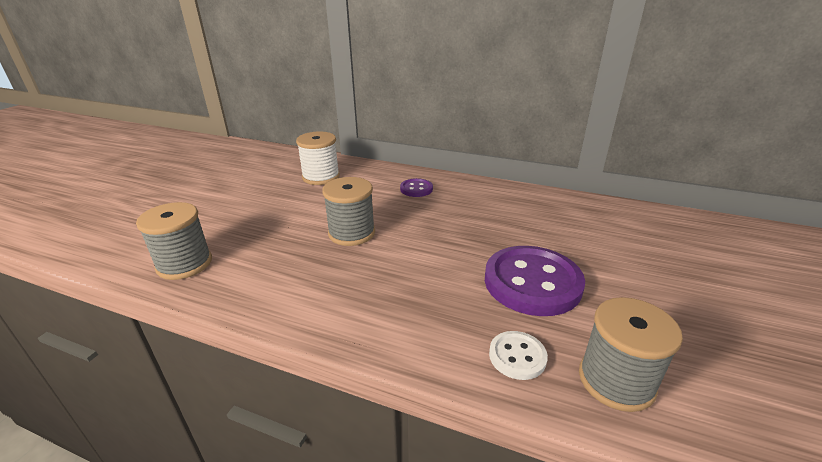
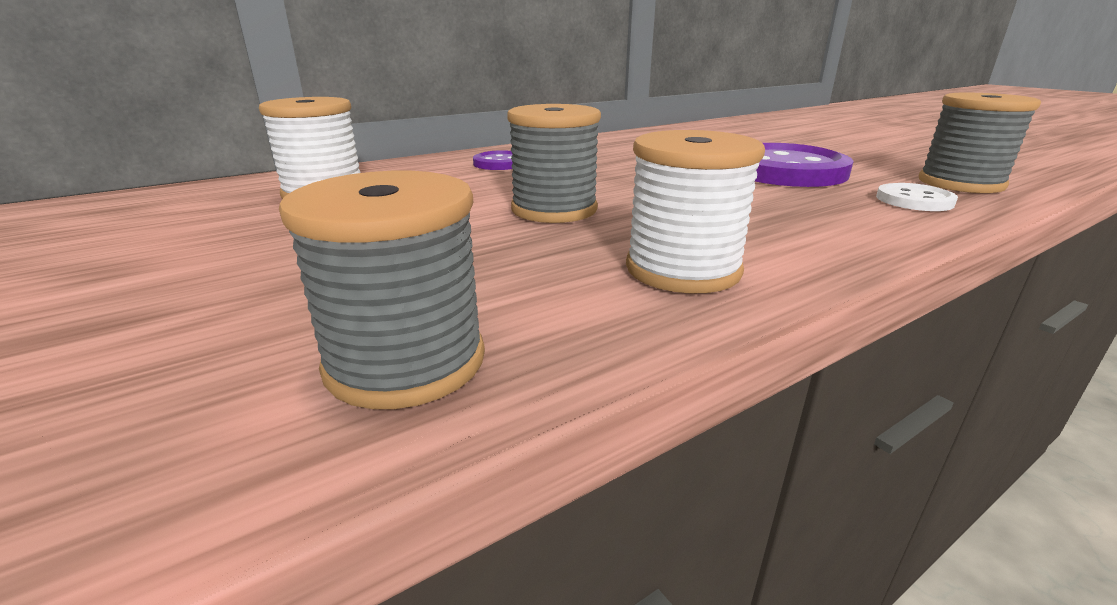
camera: 55 degrees left, 5 degrees down
none -> white spool [626,130,765,294]

